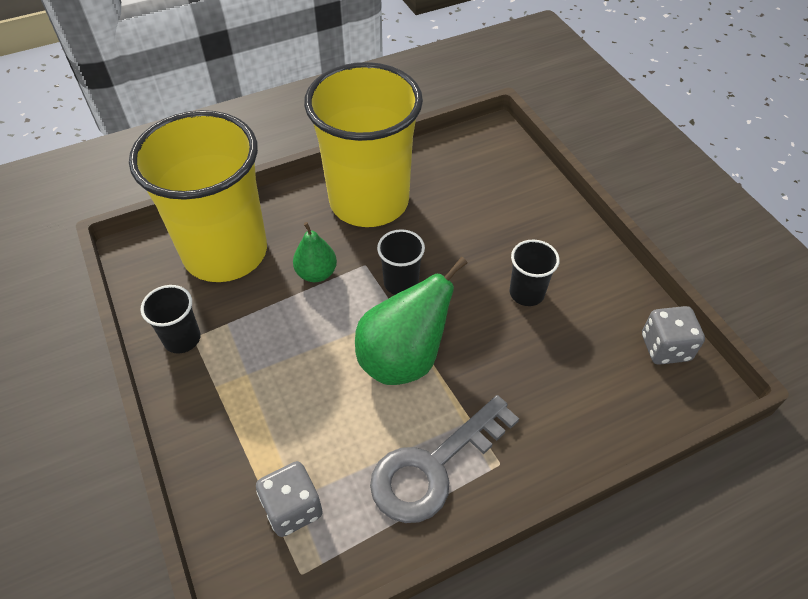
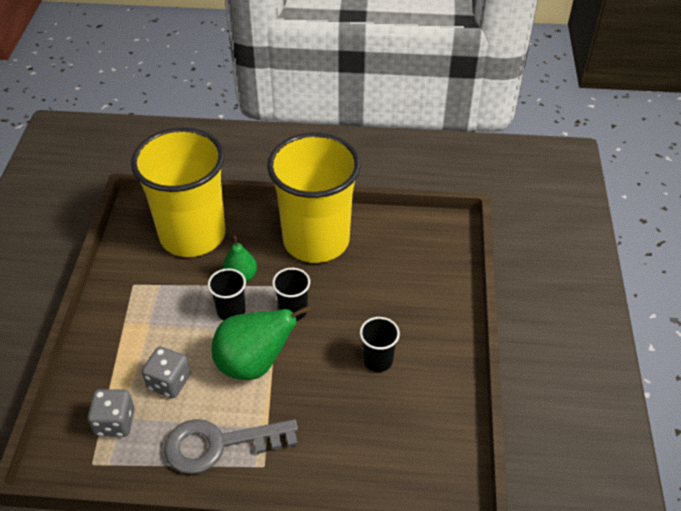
camera: 30 degrees right, 5 degrees down
black cup [141,285,200,353] -> black cup moved to [208,269,246,321]
grey dice [642,306,705,365] -> grey dice moved to [142,347,191,398]

